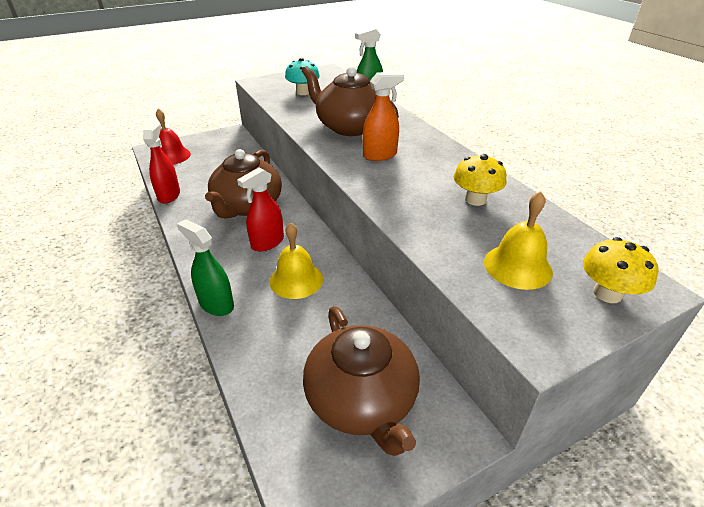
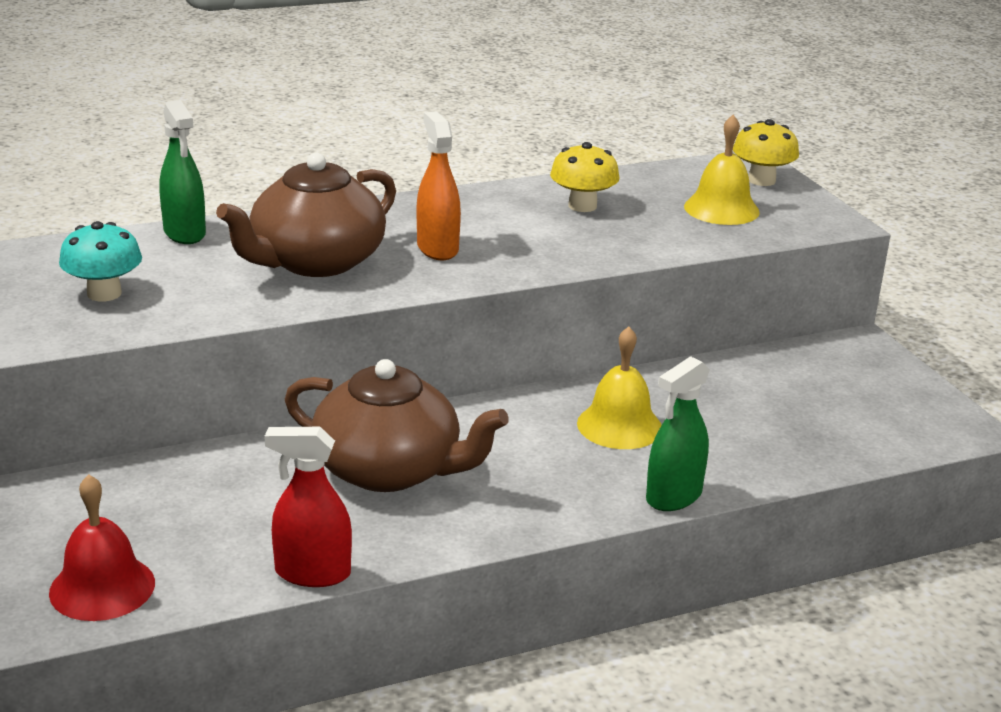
camera: 85 degrees left, 10 degrees down
red spray bottle [237,167,284,251] -> none
brown teapot [303,306,420,456] -> none

